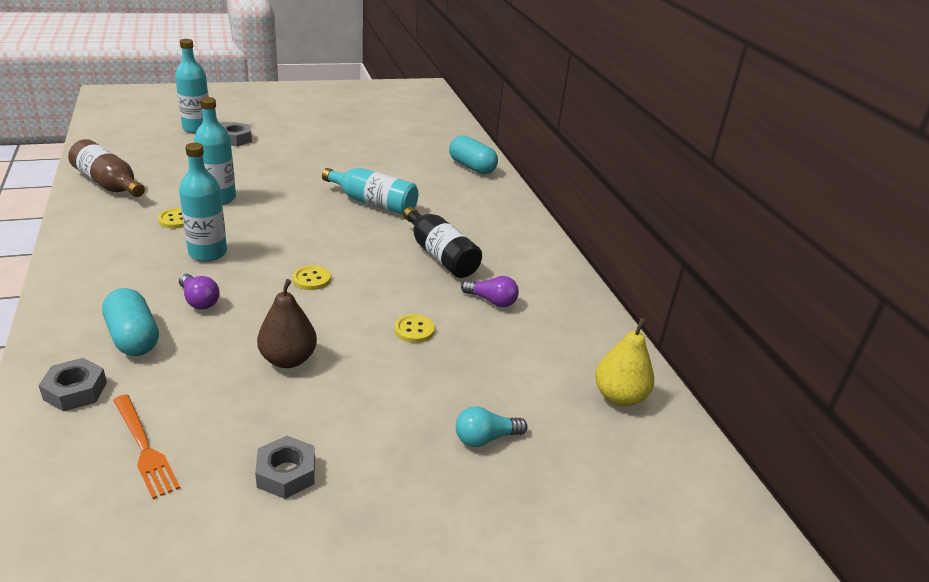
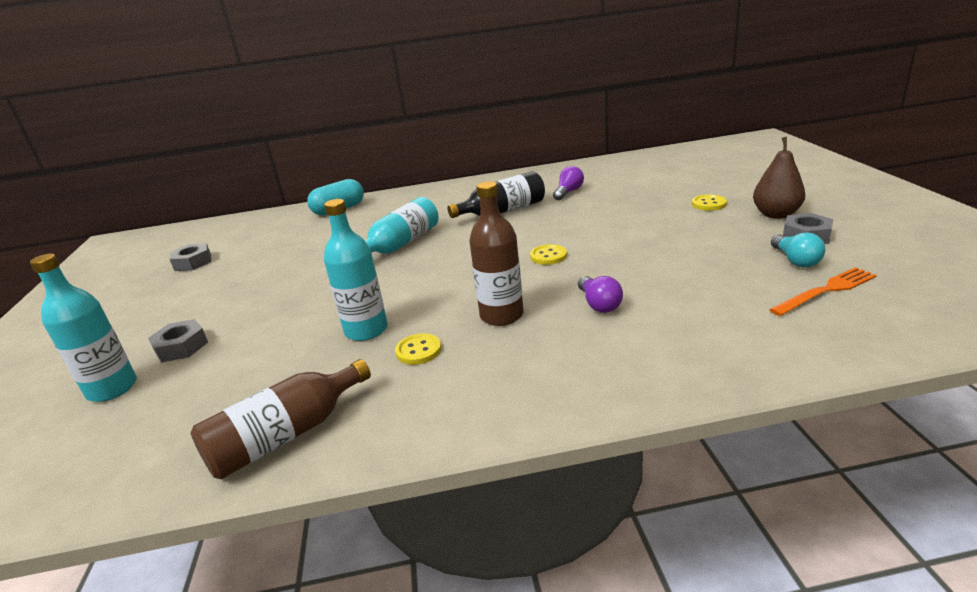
camera: 75 degrees left, 5 degrees down
grey nut [38,358,107,412] -> grey nut moved to [170,243,211,271]
turquoise capsule [102,288,159,356] -> none
turquoise bottle [179,143,227,262] -> brown bottle [469,181,524,326]
purple light bulb [179,274,220,309] -> purple light bulb turned 105 degrees clockwise [578,276,623,313]
brown pear [257,279,317,368] -> brown pear moved to [753,137,805,219]
yellow button [394,314,435,343] -> yellow button moved to [692,194,727,211]
turquoise light bulb [456,406,527,447] -> turquoise light bulb moved to [771,232,825,268]
yellow pear [595,318,654,406] -> none

